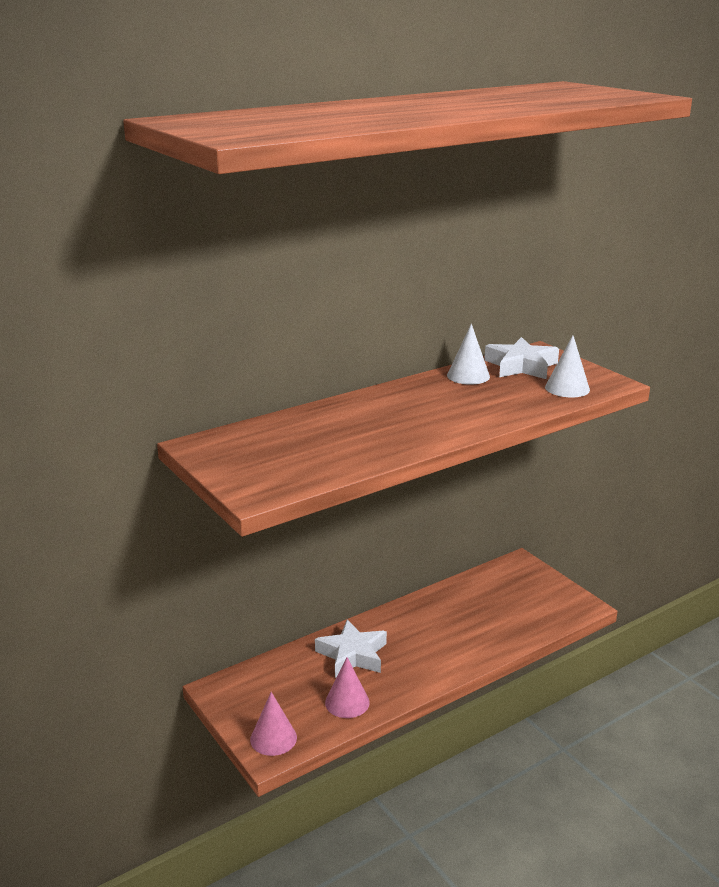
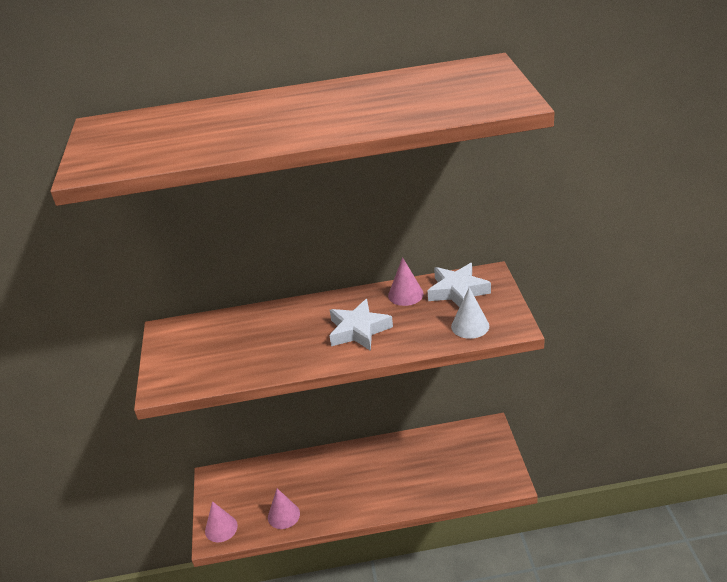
camera: 30 degrees right, 10 degrees up
white star [315,620,387,678] -> white star moved to [329,299,393,351]
white cone [447,324,490,385] -> pink cone [388,257,424,306]

